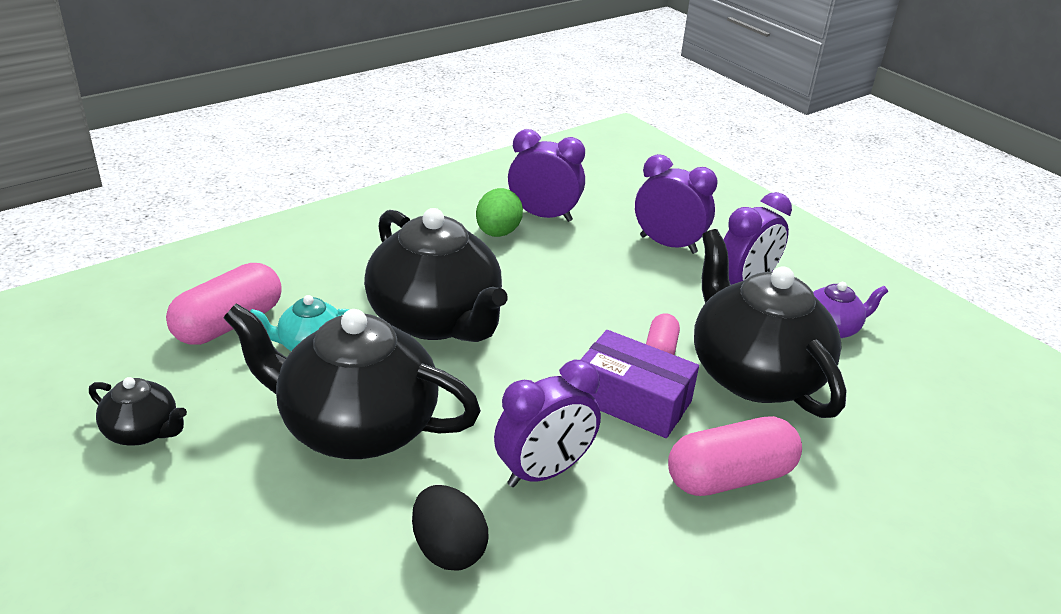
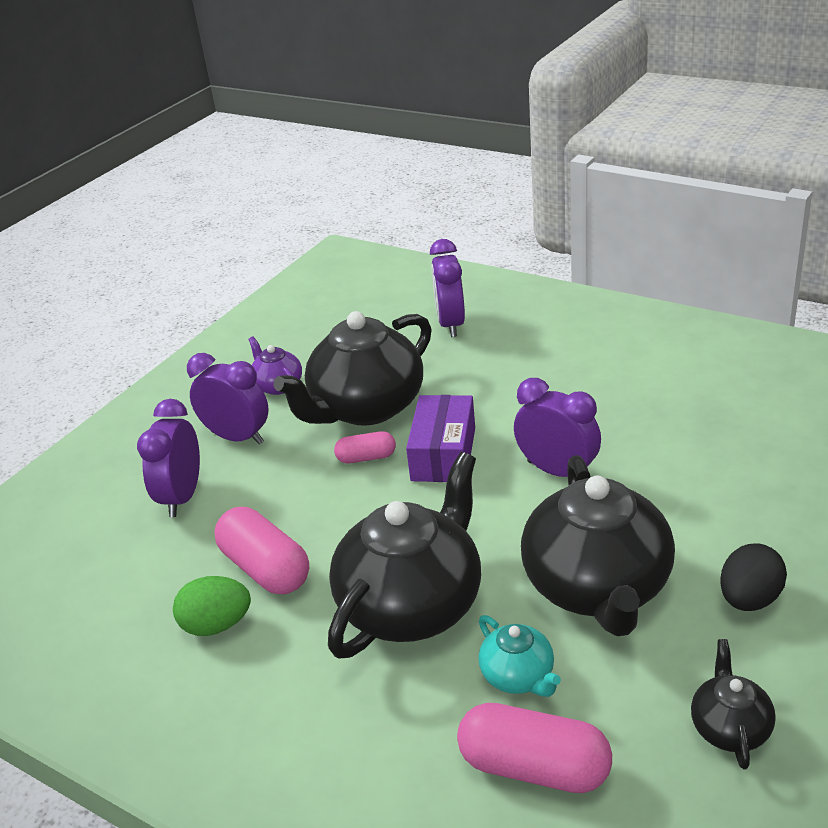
camera: 105 degrees left, 0 degrees up
black egg [412,485,489,571] -> black egg moved to [720,543,787,611]
purple clock [508,129,585,222] -> purple clock moved to [430,239,465,337]
pink capsule [668,416,802,496] -> pink capsule moved to [214,507,309,595]

